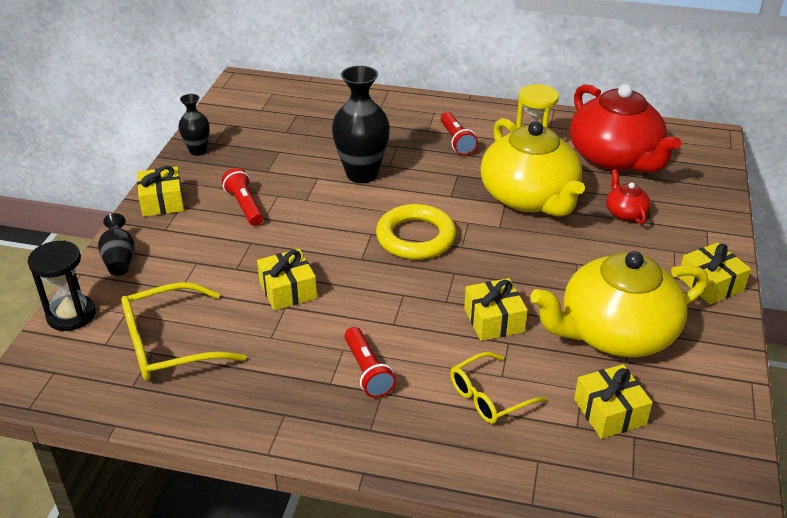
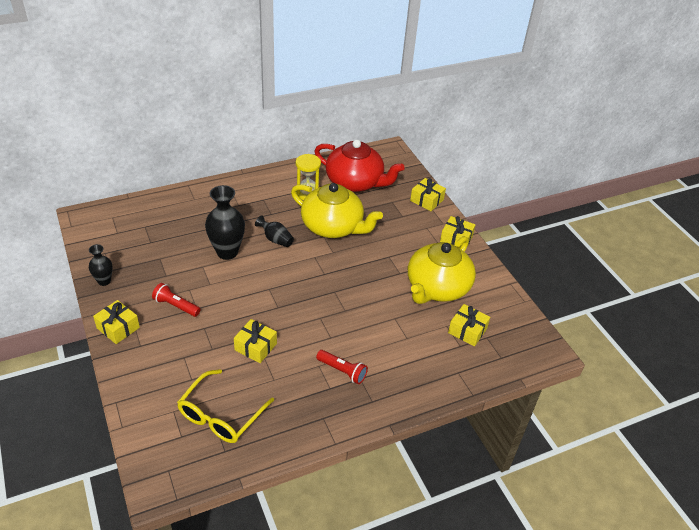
camera: 40 degrees left, 5 degrees up
black hourglass [28,241,96,331] -> none
black vase [98,213,135,276] -> black vase moved to [255,215,294,247]
yellow ring [376,204,456,260] -> none
red flashlight [441,112,478,155] -> none
yellow glasses [450,352,547,424] -> none
yellow gift [464,278,528,341] -> yellow gift moved to [410,178,446,211]
red teapot [606,169,651,224] -> none

